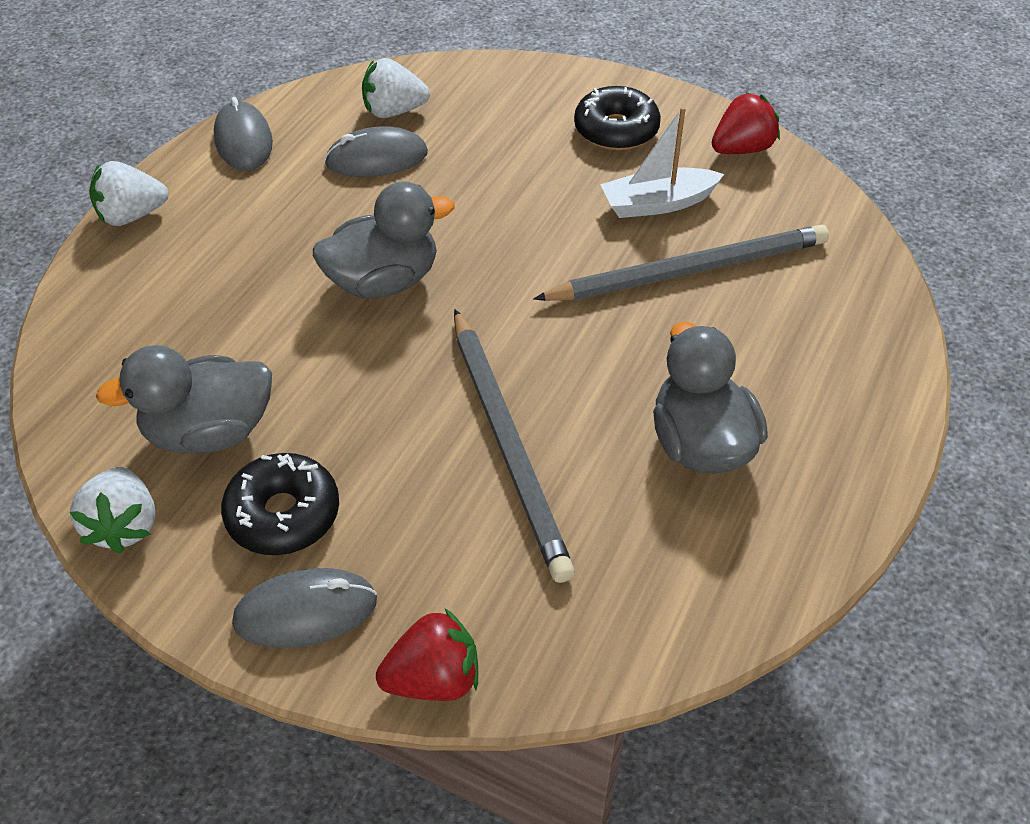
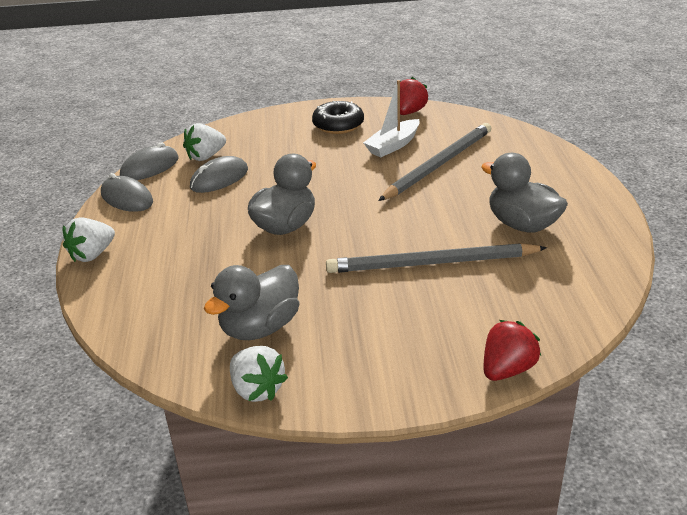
camera: 30 degrees left, 15 degrees down
black donut [221,453,339,555] -> none
grey mouse [232,568,377,648] -> grey mouse moved to [120,143,179,180]
grey pencil [454,309,575,583] -> grey pencil turned 135 degrees clockwise [326,243,547,273]

